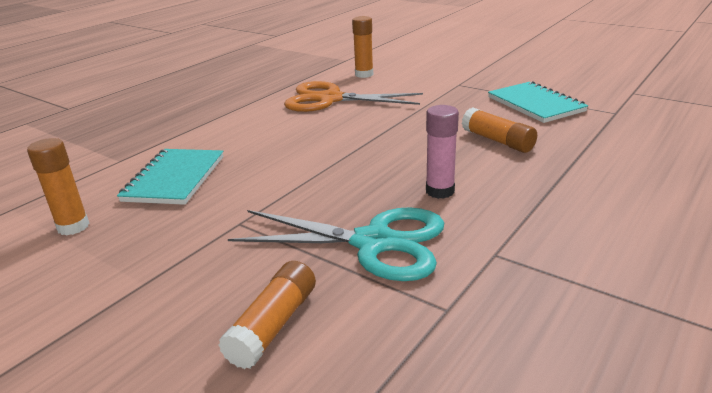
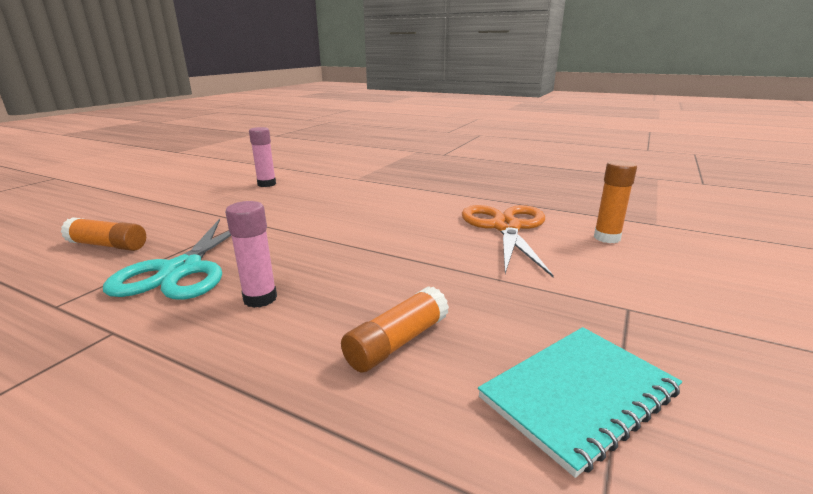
camera: 80 degrees right, 5 degrees down
orange glue stick [27,138,90,235] -> pink glue stick [249,127,276,187]
turquoise notebook [117,149,224,205] -> none

